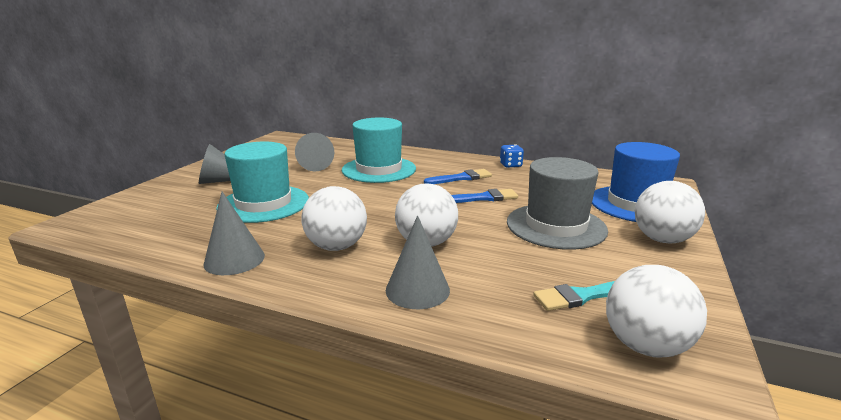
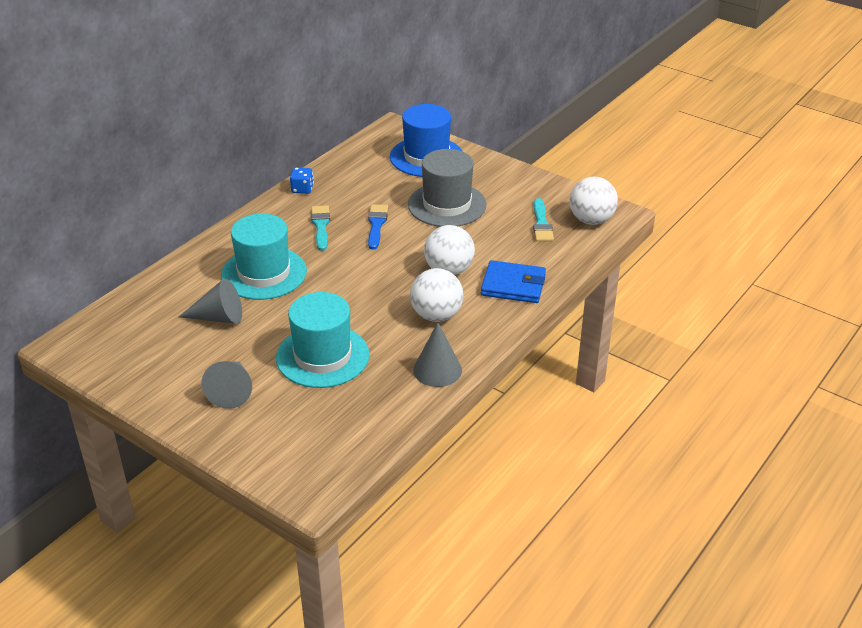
camera: 75 degrees left, 15 degrees up
grey cone [386,215,450,309] -> blue wallet [481,260,546,303]
blue brush [424,169,492,184] -> turquoise brush [311,205,330,251]
white ball [635,181,705,243] -> none

